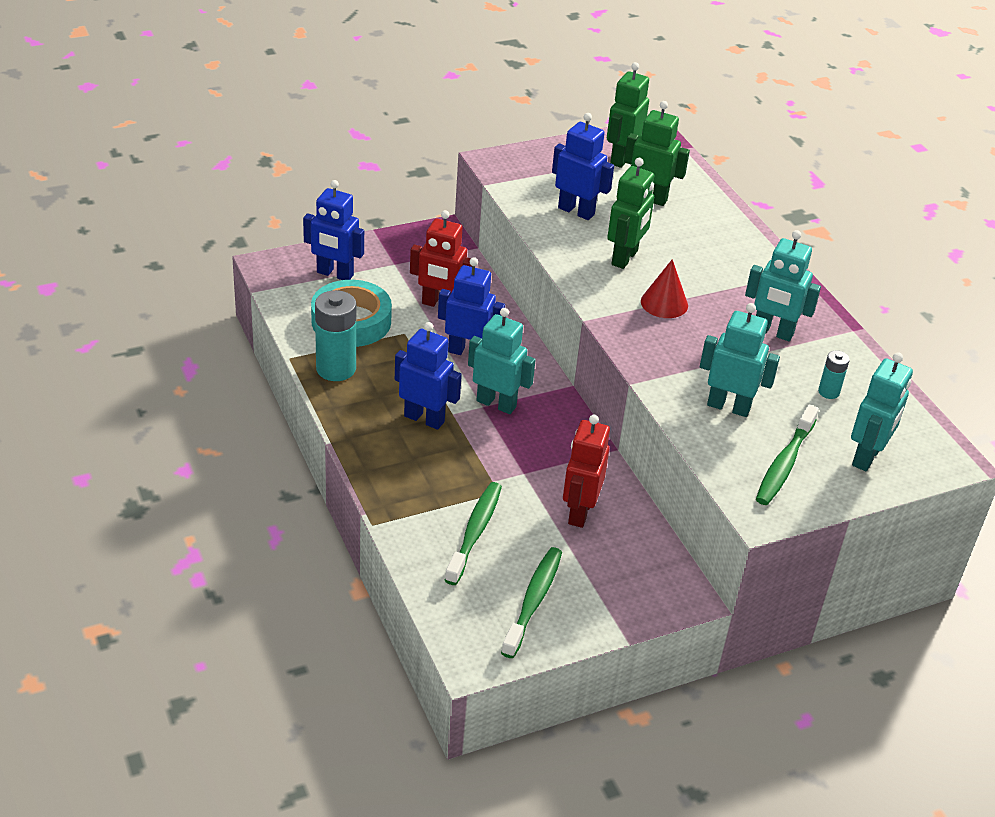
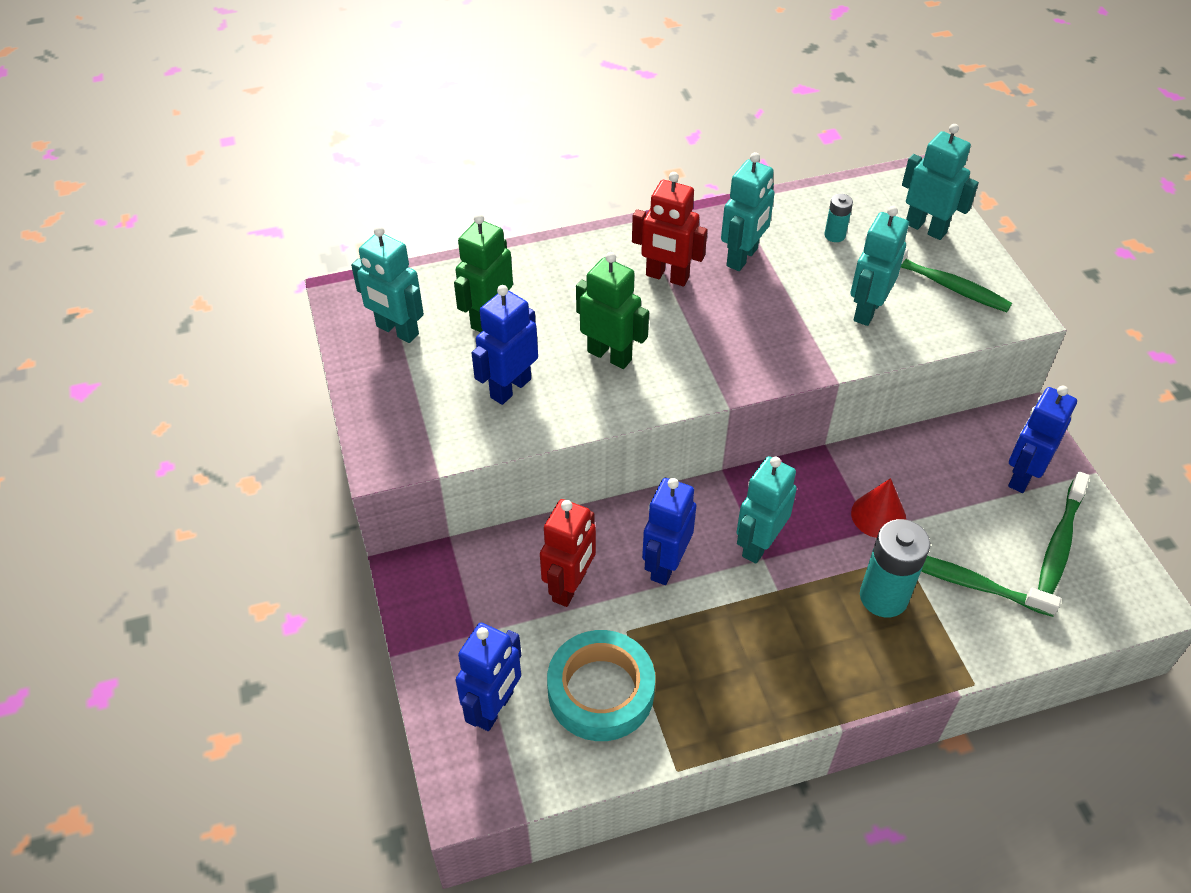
camera: 80 degrees left, 10 degrees up
turquoise battery [315,290,356,381] -> turquoise battery moved to [860,519,930,617]
blue robot [395,322,462,430] -> blue robot moved to [1008,385,1077,493]
green toothbrush [501,547,562,658] -> green toothbrush turned 90 degrees counterclockwise [1038,471,1090,595]
red robot [563,415,610,528] -> red robot moved to [632,172,707,286]
green robot [607,62,649,168] -> turquoise robot [351,226,424,343]
red cone [641,259,688,318] -> red cone moved to [851,478,906,538]

